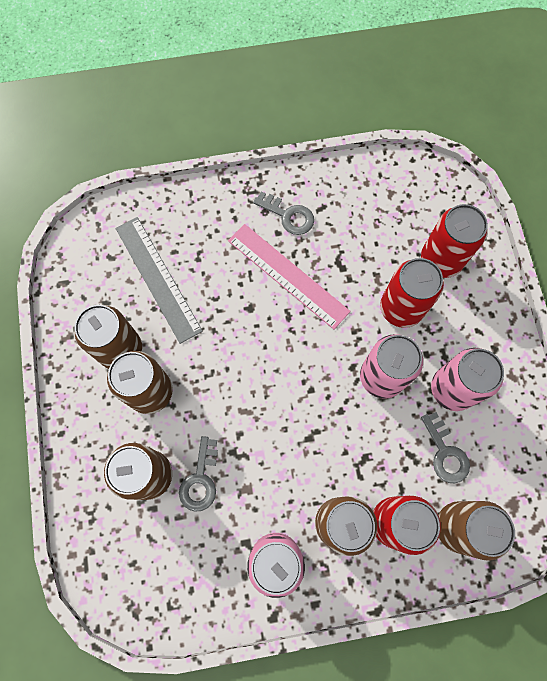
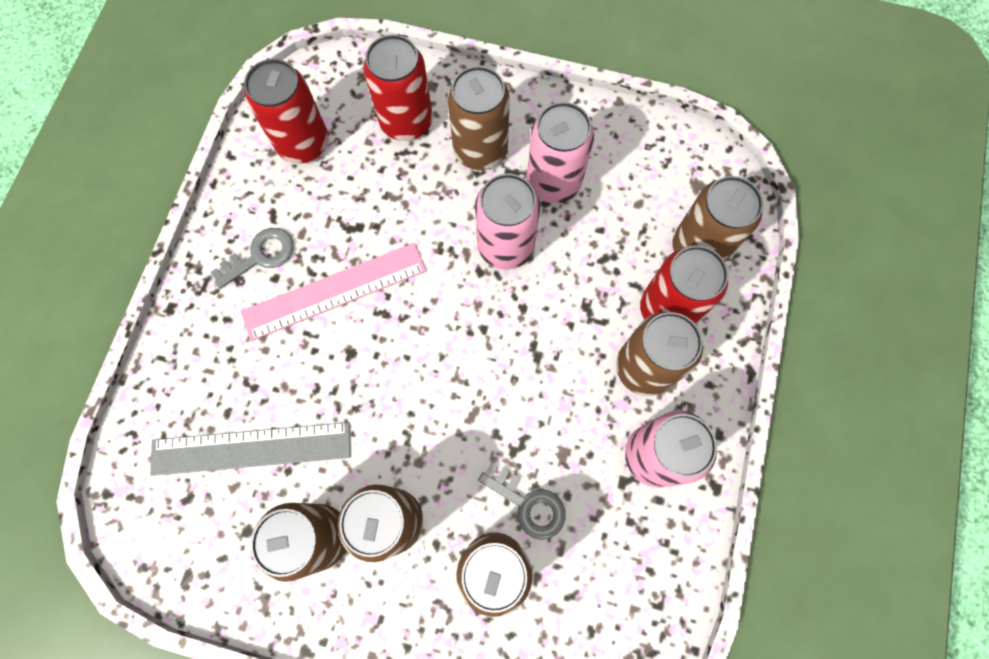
camera: 65 degrees left, 0 degrees up
red can [380,258,444,328] -> red can moved to [244,59,328,164]
grey key [421,412,470,483] -> none
none -> brown can [447,66,510,170]

